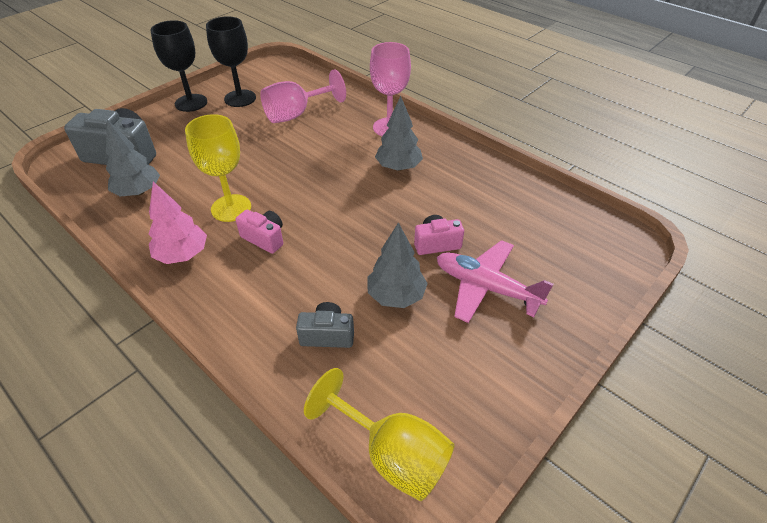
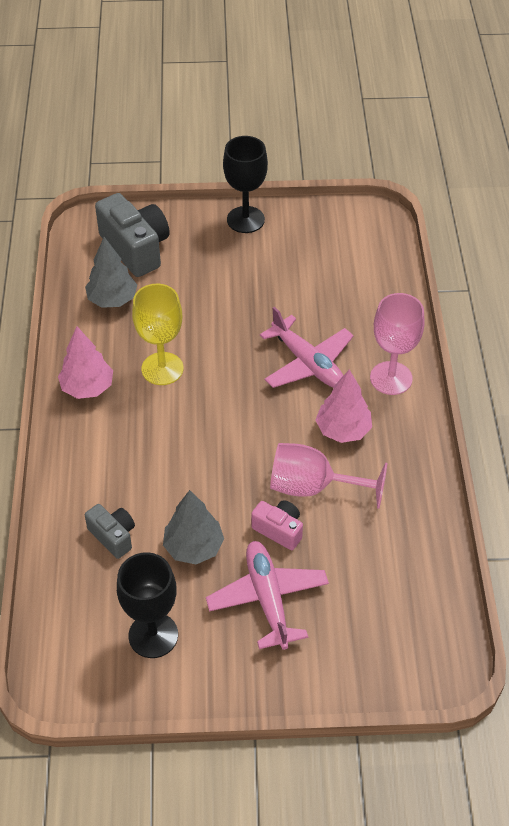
camera: 45 degrees right, 5 degrees up
black goblet [206,16,256,107] -> black goblet moved to [117,552,178,658]
pink camera [235,210,283,254] -> none
pink goblet [260,69,346,123] -> pink goblet moved to [270,443,387,509]
yellow goblet [304,368,454,501] -> none
grey tree [375,96,423,171] -> pink tree [315,369,372,443]
none -> pink plane [260,307,354,388]

